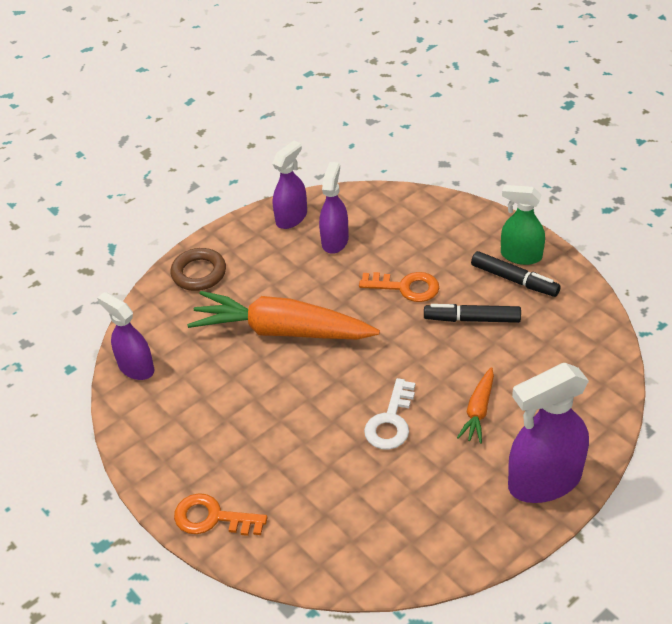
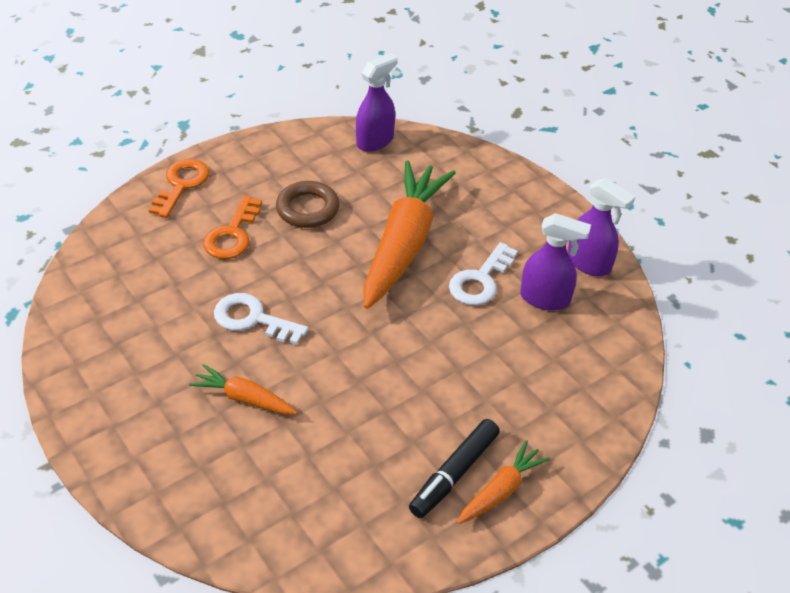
camera: 90 degrees right, 0 degrees up
brown ring [171,248,226,291] -> brown ring moved to [276,181,339,228]
orange key [359,272,439,302] -> orange key moved to [203,196,262,259]
black marker [424,304,521,323] -> none
green spray bottle [501,185,545,265] -> orange carrot [457,440,550,524]
purple spray bottle [508,363,589,503] -> none
none -> white key [449,242,518,305]

